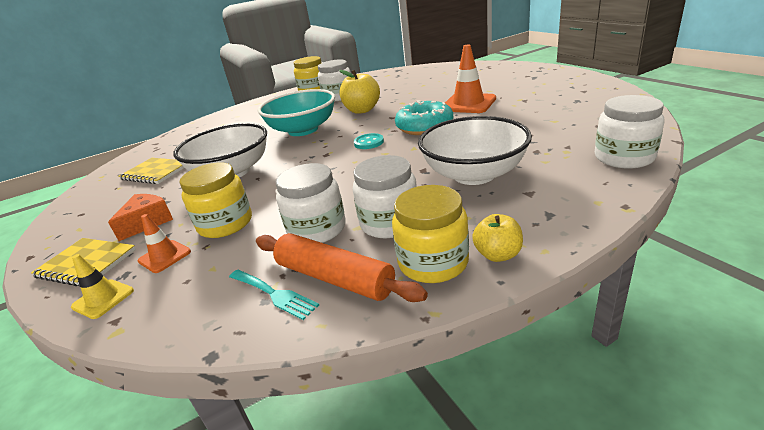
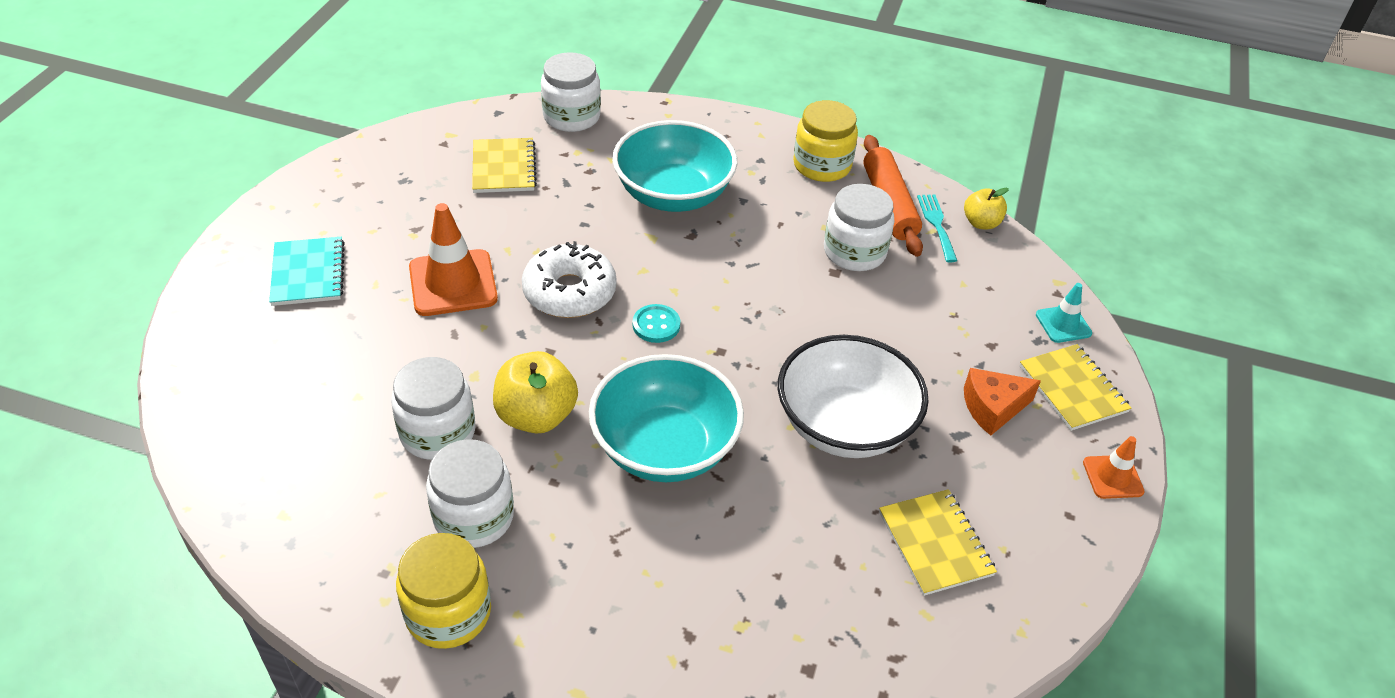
camera: 140 degrees left, 15 degrees up
yellow traffic cone [71,254,134,319] -> turquoise traffic cone [1036,283,1092,343]
orange traffic cone [138,214,191,273] -> orange traffic cone moved to [1083,436,1145,499]
yellow jar [179,163,252,238] -> none
white jar [353,155,417,238] -> white jar moved to [391,357,475,460]
turquoise donut [395,100,453,135] -> white donut [522,241,617,318]
white bowl [418,116,532,185] -> turquoise bowl [612,120,737,212]
yellow apple [472,214,523,262] -> yellow apple moved to [964,188,1009,229]
none -> turquoise notebook [269,237,345,306]
none -> yellow notebook [472,138,537,193]

